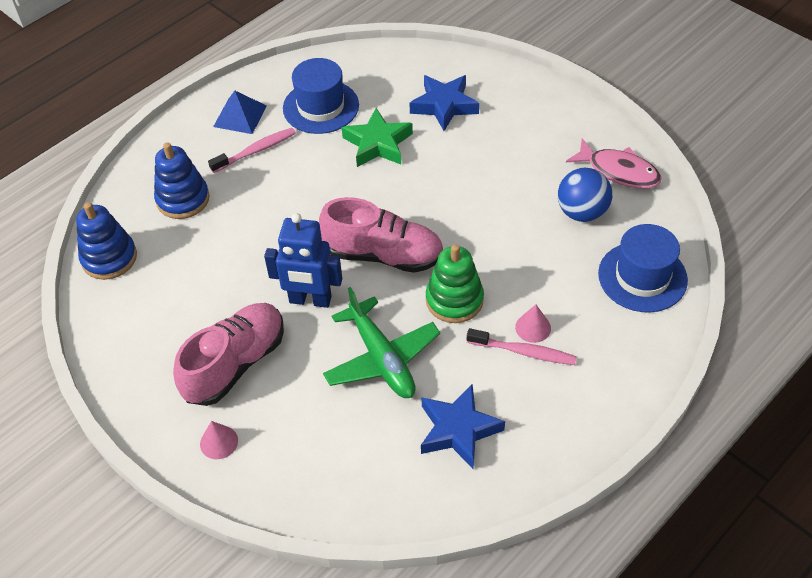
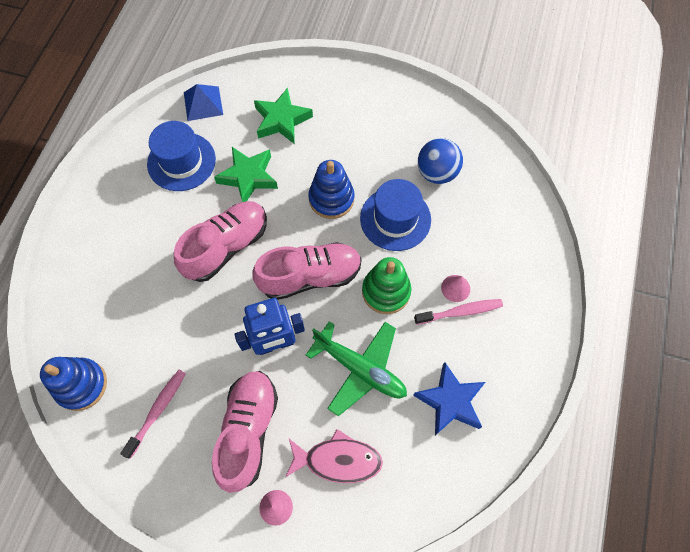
camera: 30 degrees left, 15 degrees up
blue stacking toy [154,142,210,219] -> blue stacking toy moved to [308,160,354,219]
pink toothbrush [208,128,296,173] -> pink toothbrush moved to [120,370,186,459]
blue pyramid [213,91,267,134] -> blue pyramid moved to [184,84,223,121]
blue star [409,75,479,131] -> green star [254,88,313,144]
pink fish [566,138,662,189] -> pink fish moved to [285,429,383,483]
blue hat [598,224,688,312] -> blue hat moved to [360,179,431,251]
none -> pink shoe [174,201,267,282]

